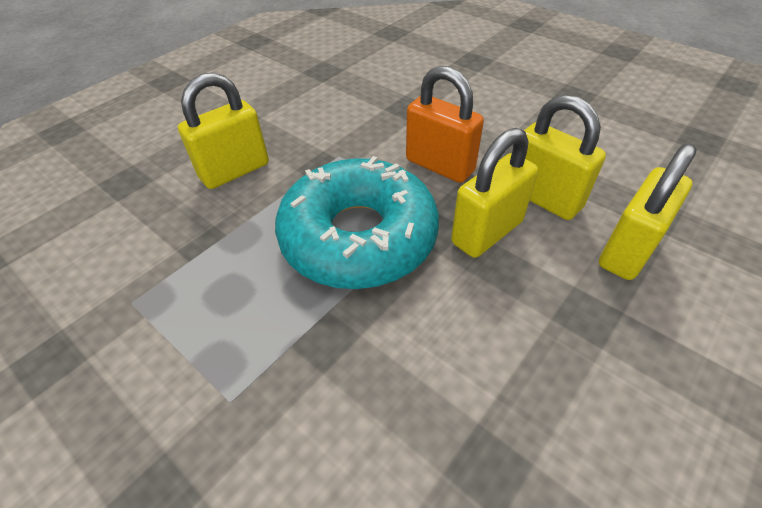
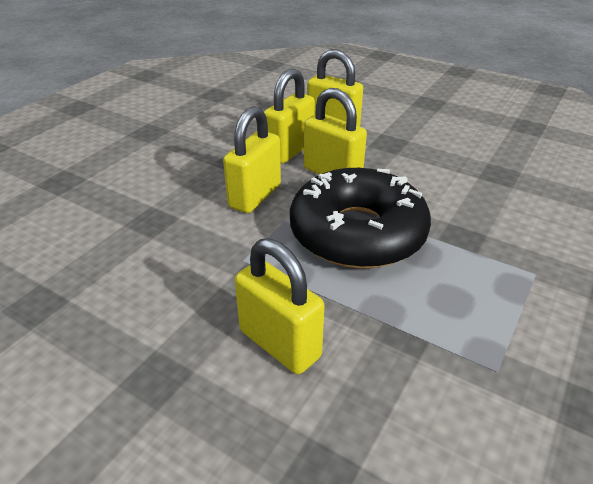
camera: 100 degrees left, 10 degrees down
turquoise donut [275,156,439,289] -> black donut [290,168,431,269]
orange padlock [406,66,484,183] -> yellow padlock [223,106,281,213]

